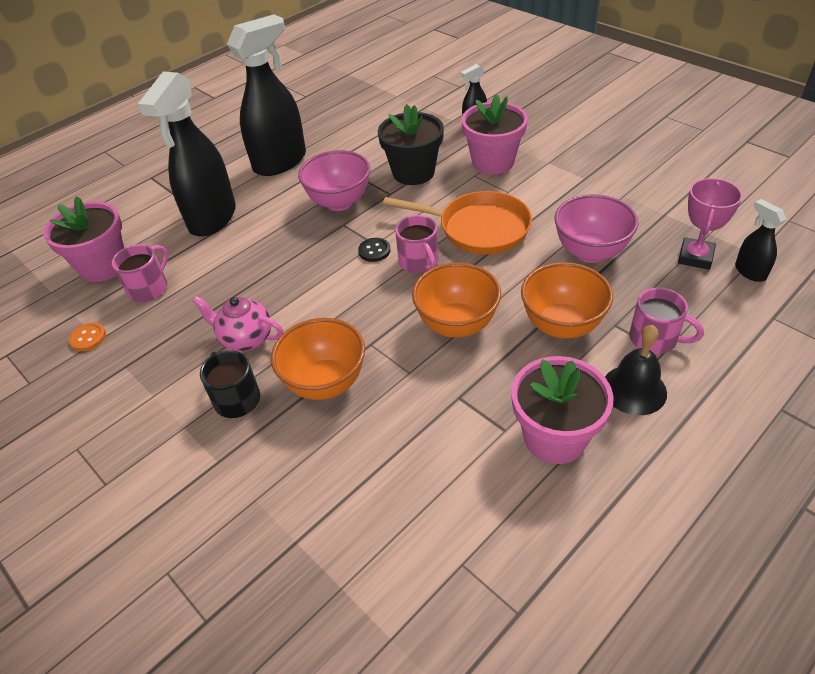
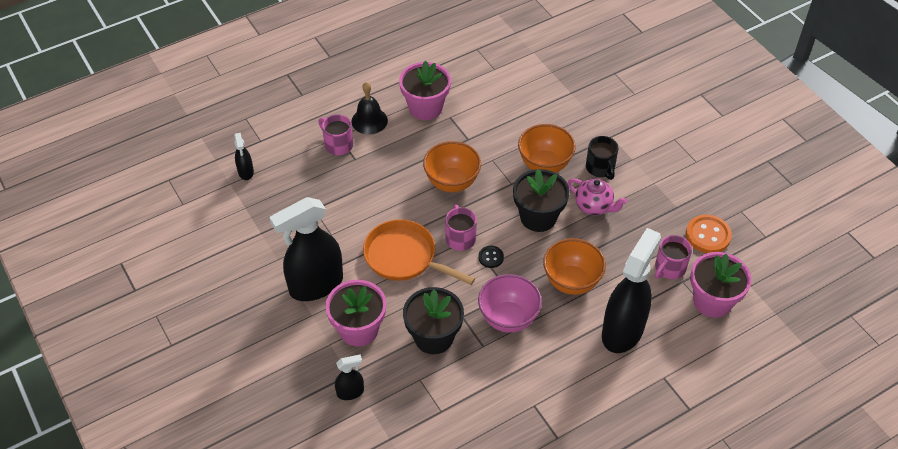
camera: 170 degrees left, 5 degrees up
orange button [69,322,106,351] -> orange button [686,215,732,253], size x1.78
black spray bottle [227,14,306,176] -> black spray bottle moved to [270,197,343,301]
orange bowl [521,262,613,338] -> orange bowl moved to [543,238,606,295]
pink bowl [555,194,639,263] -> none
pink trophy [678,178,742,270] -> none
none -> black flower pot [513,169,569,232]

